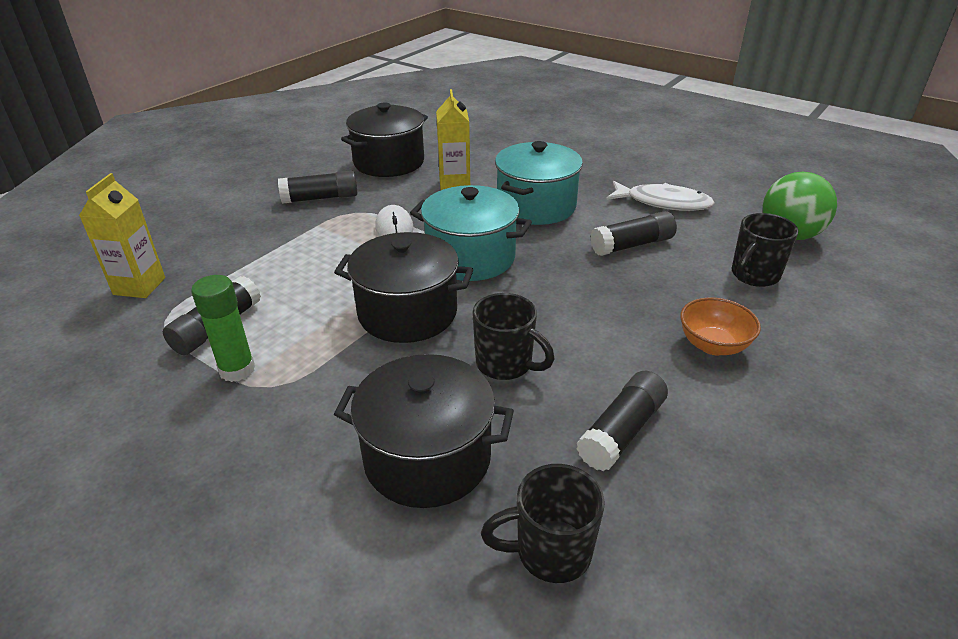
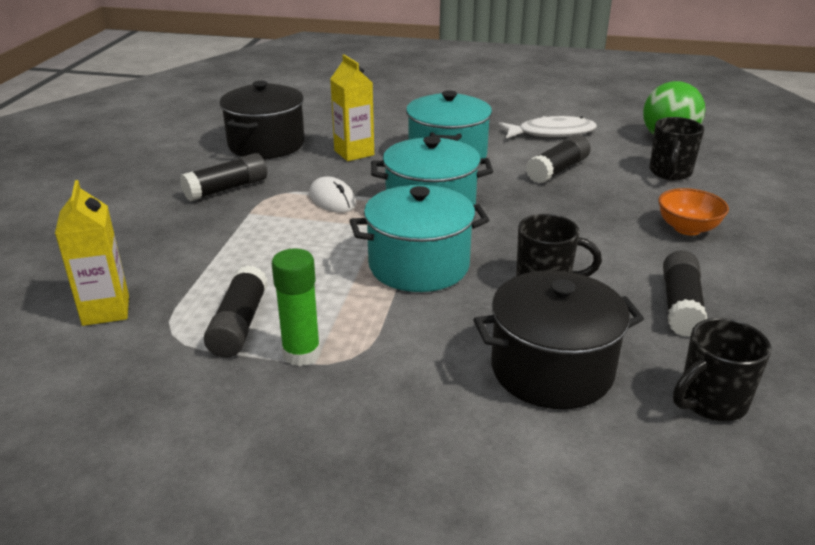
camera: 25 degrees left, 5 degrees down
black pot [334,232,473,343] -> turquoise pot [350,185,489,292]

